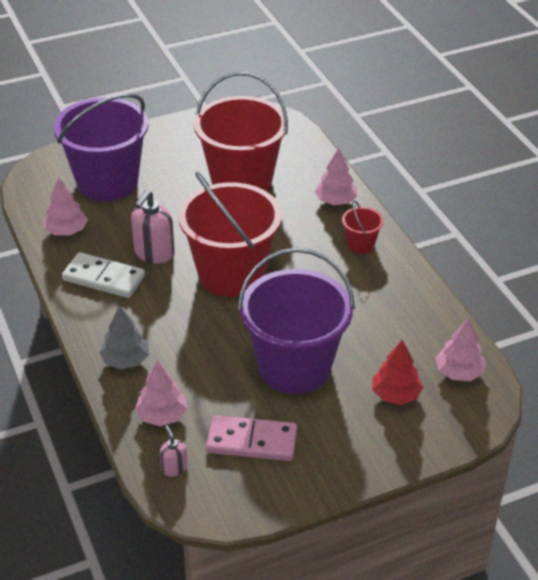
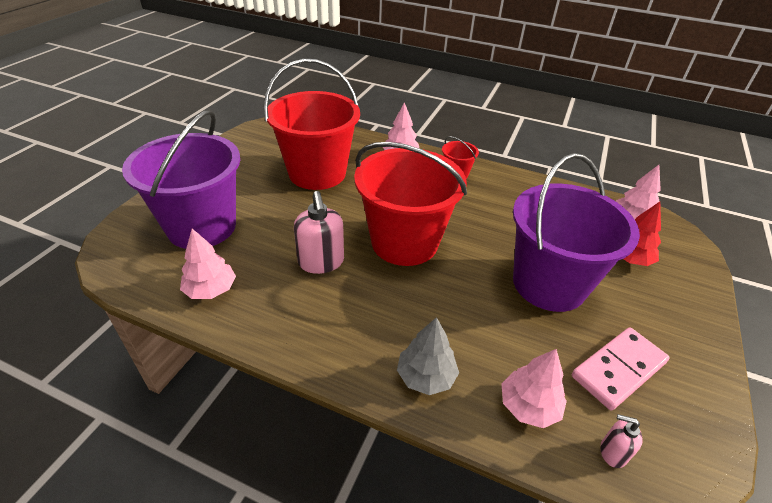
camera: 45 degrees left, 0 degrees up
white domino [62,252,145,298] -> none

